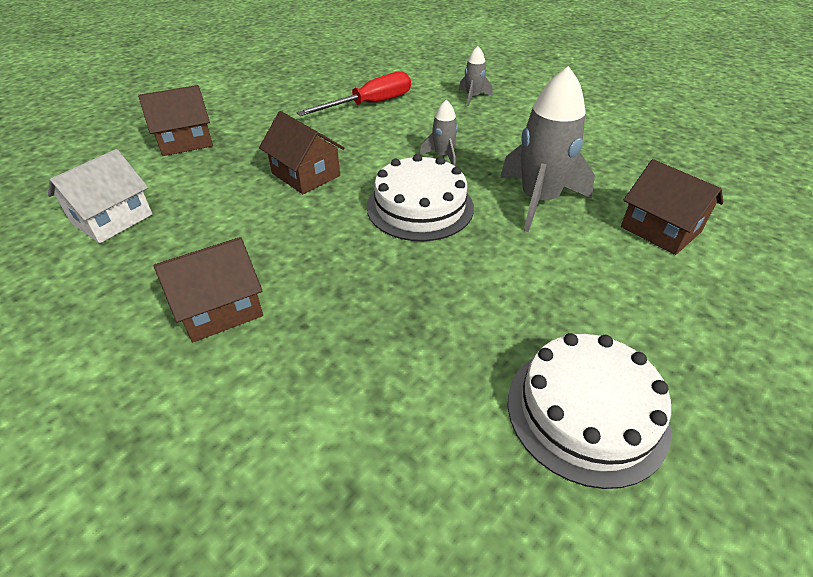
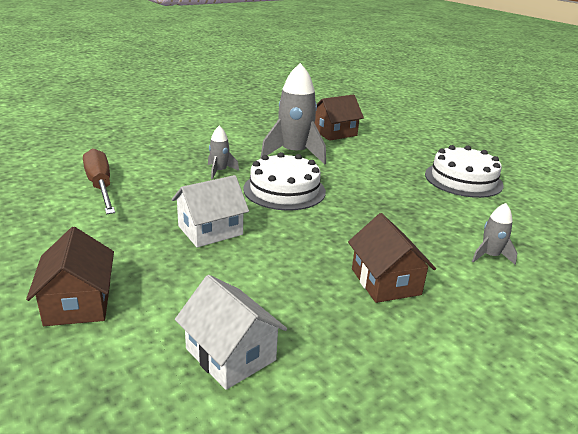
camera: 80 degrees left, 15 degrees down
brown house [259,111,344,194] -> white house [172,175,249,247]
red screwdriver [296,71,411,116] -> brown screwdriver [83,149,115,214]
grey rocket [459,46,493,106] -> grey rocket moved to [472,203,517,265]

